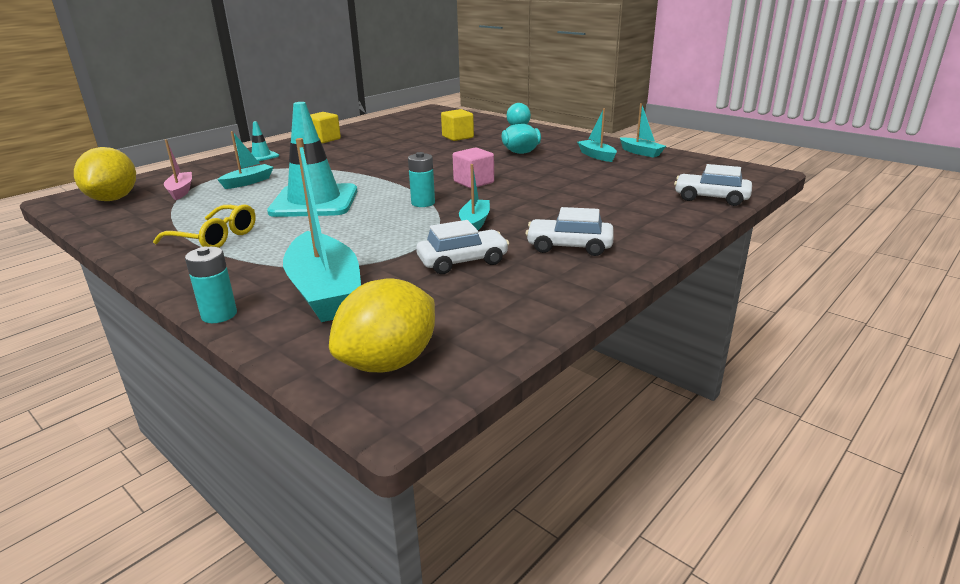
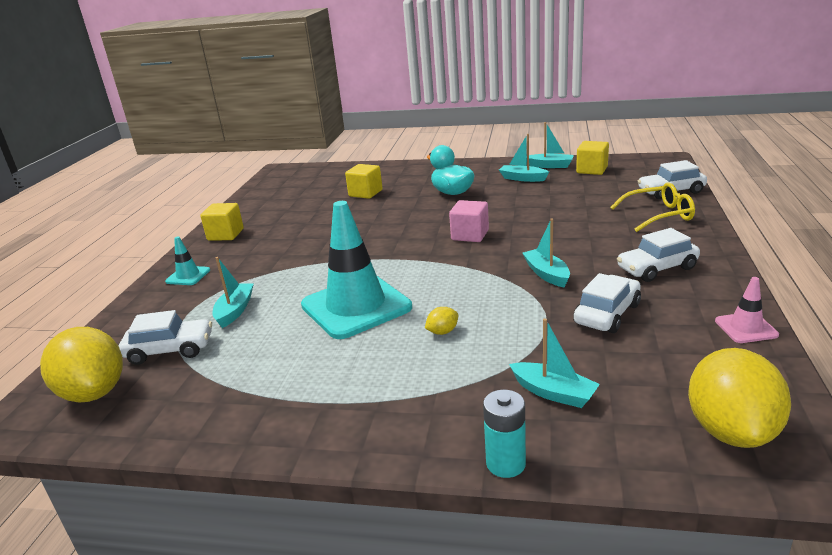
camera: 30 degrees left, 0 degrees up
yellow glasses [153,204,256,248] -> yellow glasses moved to [610,182,695,232]
pink boat [164,139,192,200] -> white car [118,310,212,365]
turquoise boat [283,138,361,322] -> turquoise boat [509,319,600,408], size x0.52
turquoise battery [408,152,435,207] -> none
none -> yellow lemon [425,307,458,335]
none -> yellow cube [576,141,609,175]
none -> pink traffic cone [715,277,779,343]

